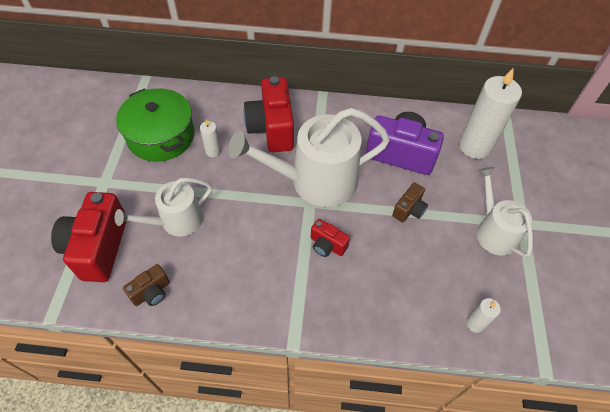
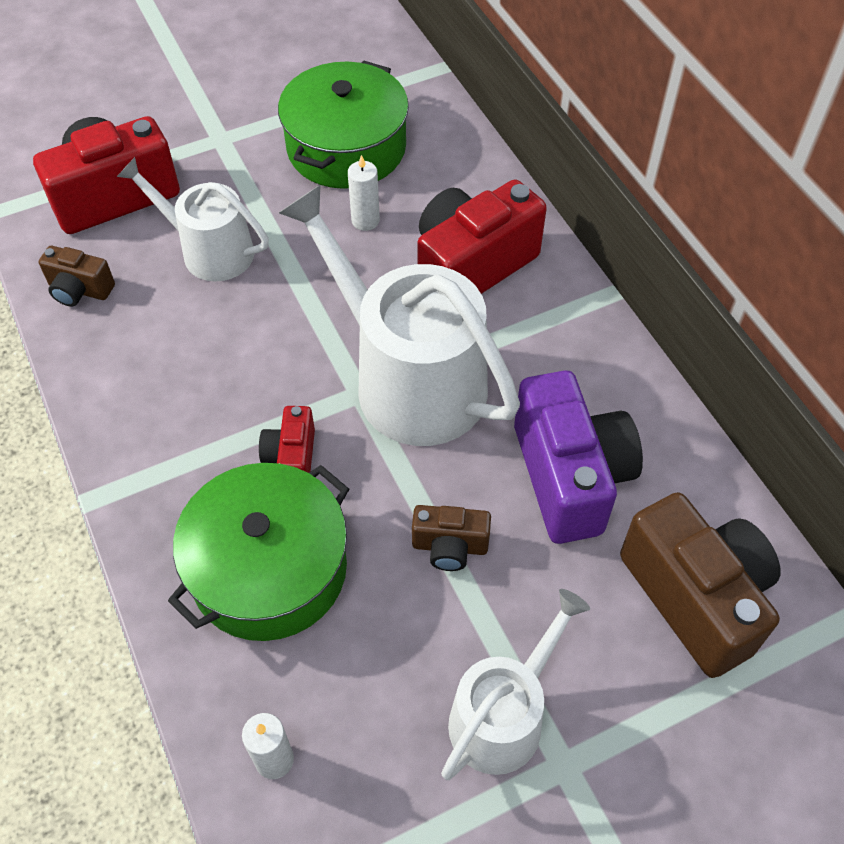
camera: 60 degrees right, 0 degrees up
white candle [459,68,522,159] -> brown camera [620,492,781,678]
none -> green pot [168,463,349,641]

